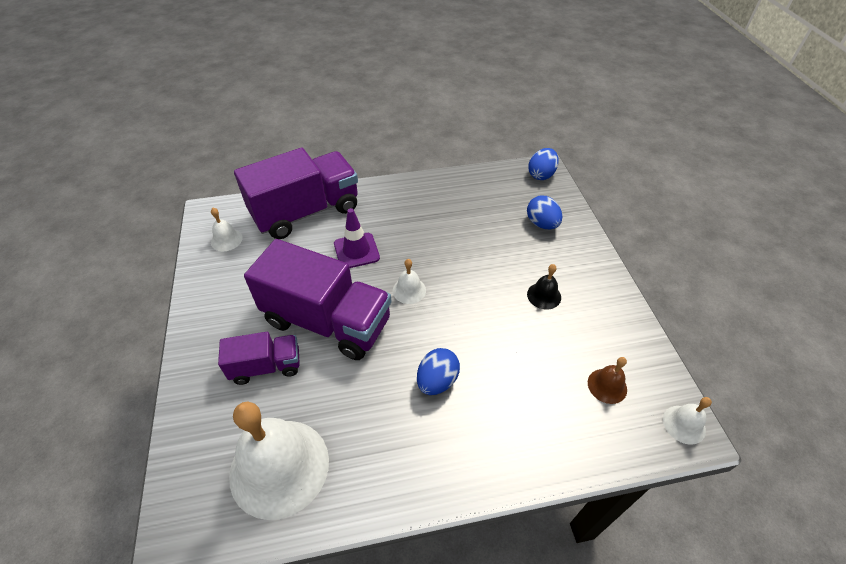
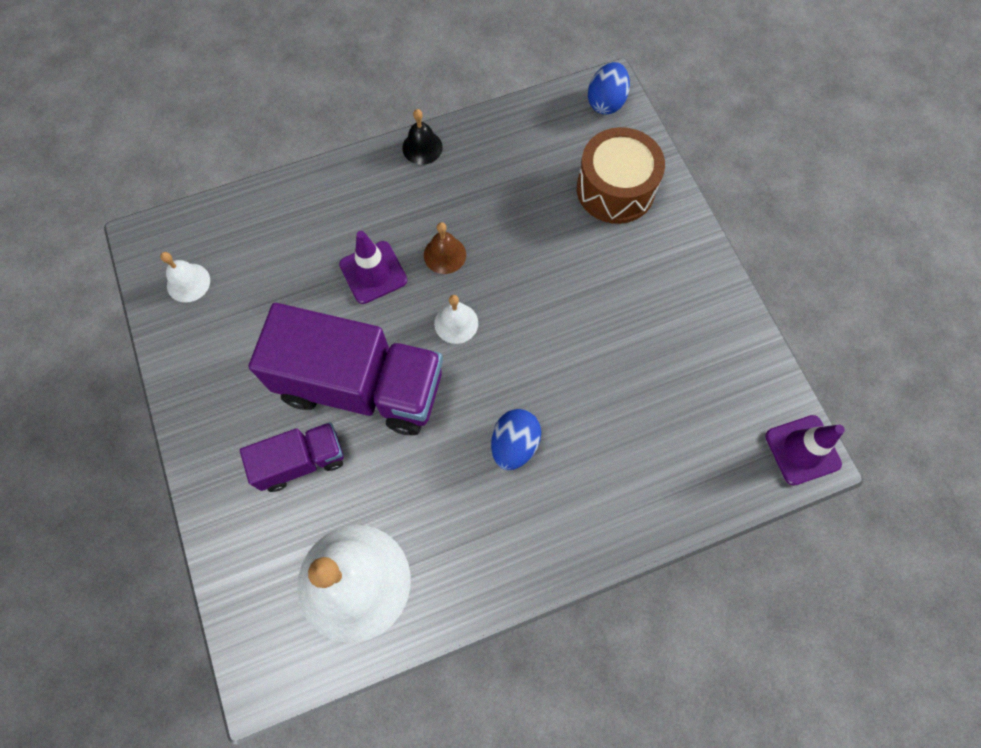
camera: 10 degrees left, 20 degrees up
purple truck [234,148,358,239] -> none
blue egg [527,195,562,229] -> brown drum [577,127,665,224]
black bell [527,264,561,309] -> black bell moved to [402,109,443,165]
brown bell [588,357,627,404] -> brown bell moved to [424,222,466,274]
white bell [663,397,712,445] -> purple traffic cone [765,415,845,486]

